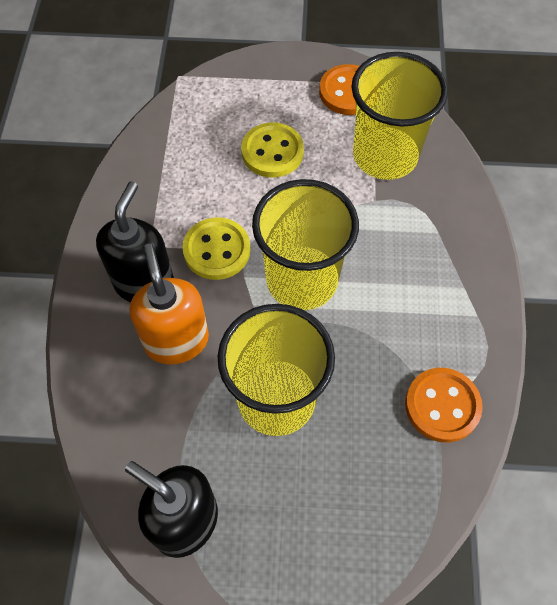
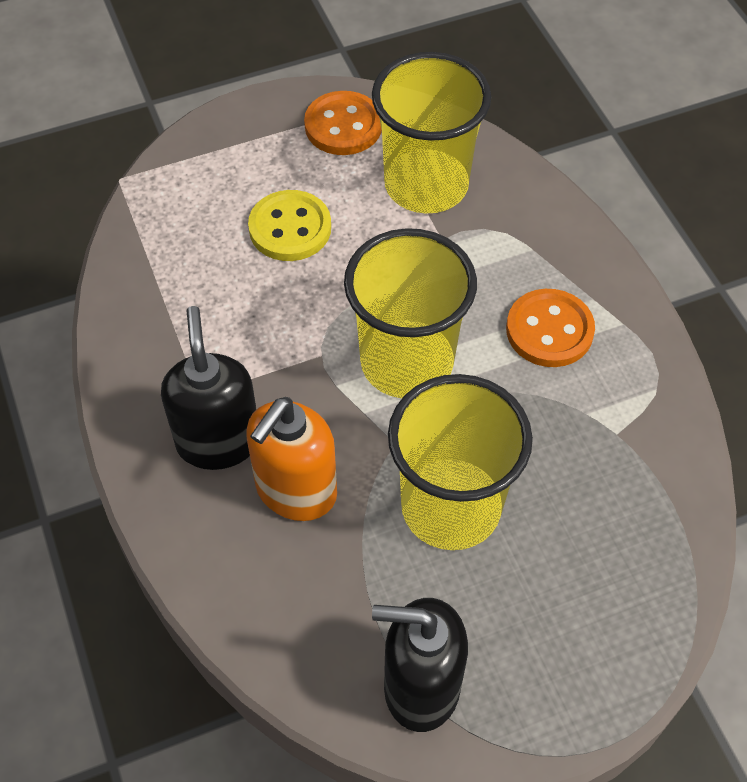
camera: 25 degrees left, 5 degrees down
orange soap dispenser [130,244,209,364] -> orange soap dispenser turned 105 degrees counterclockwise [246,397,337,521]
yellow button [183,217,250,280] -> none
orange button [405,368,483,442] -> orange button moved to [506,289,595,367]

